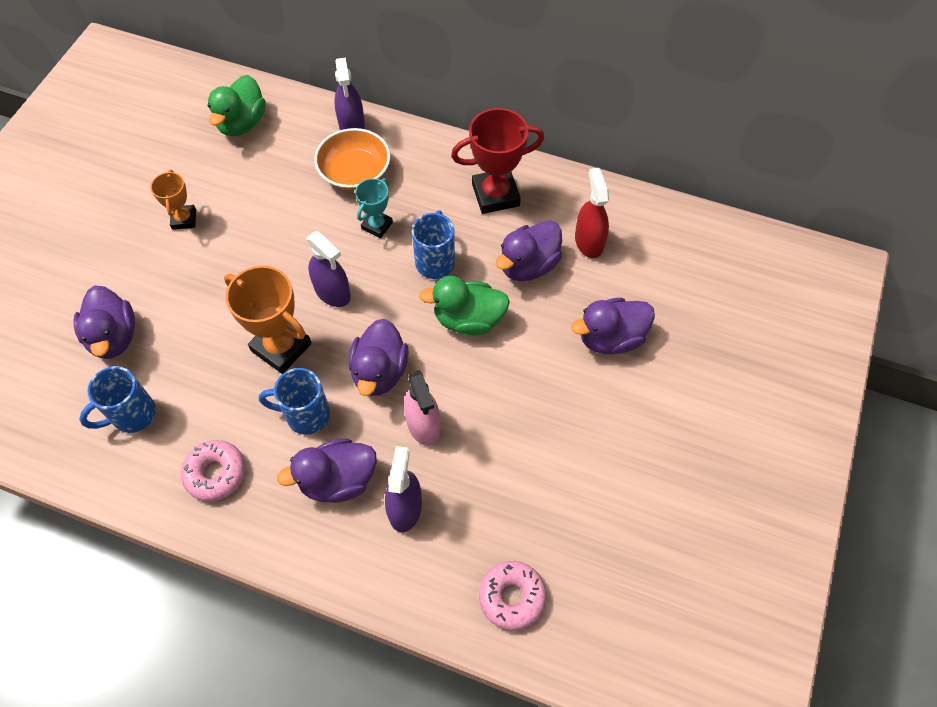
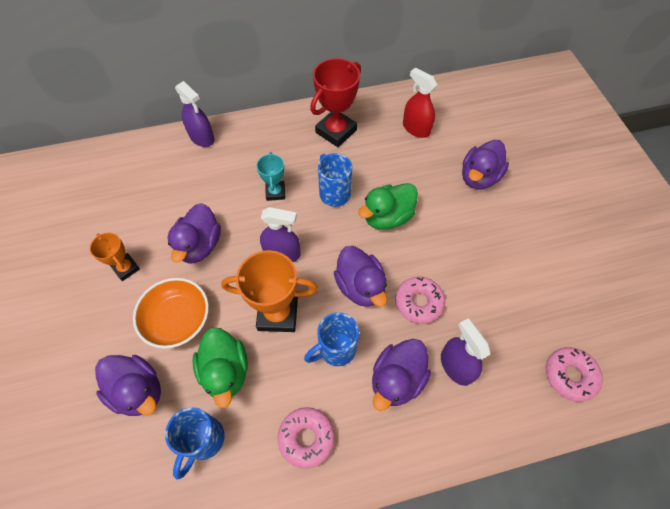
camera: 35 degrees left, 0 degrees up
green duck [208,75,266,136] -> green duck moved to [193,328,248,408]
orange bowl [314,128,390,190] -> orange bowl moved to [133,278,209,349]
pink spray bottle [404,370,440,446] -> pink donut [395,276,445,324]
purple duck [496,220,562,281] -> purple duck moved to [168,203,221,263]

